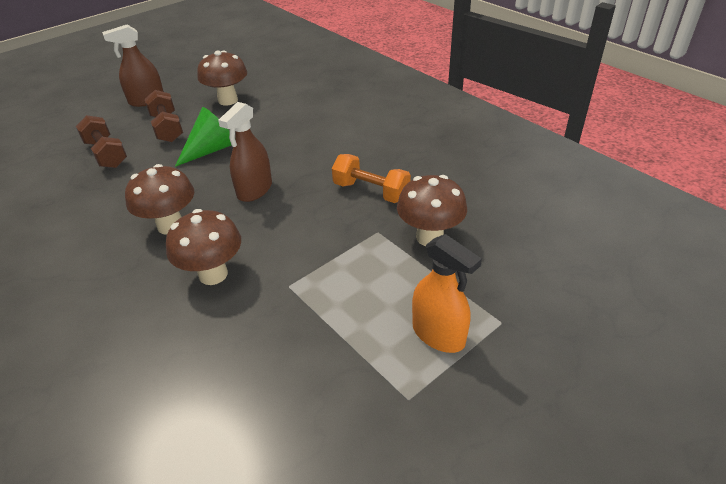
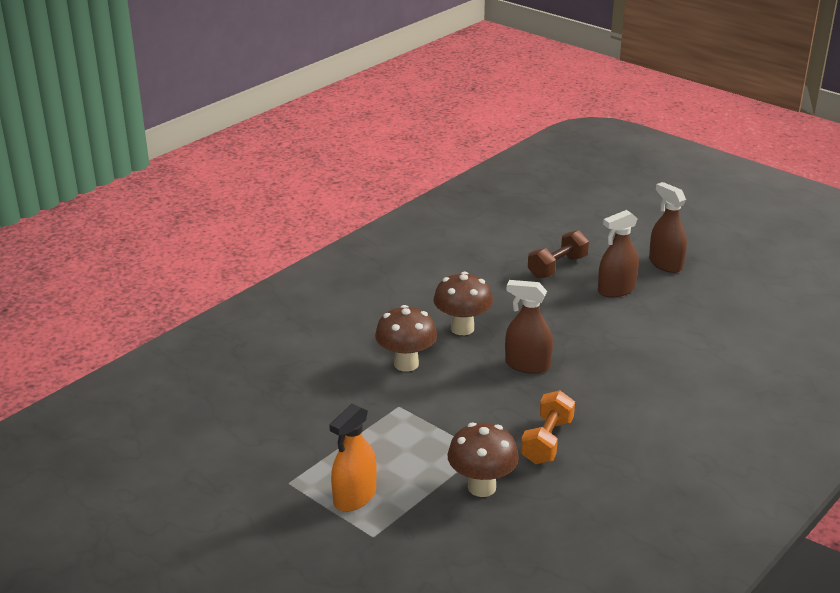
camera: 80 degrees right, 10 degrees down
brown dumbbell [145,90,183,142] -> brown spray bottle [598,210,639,297]
green cone [175,107,232,167] -> none
brown mushroom [197,51,247,106] -> none

